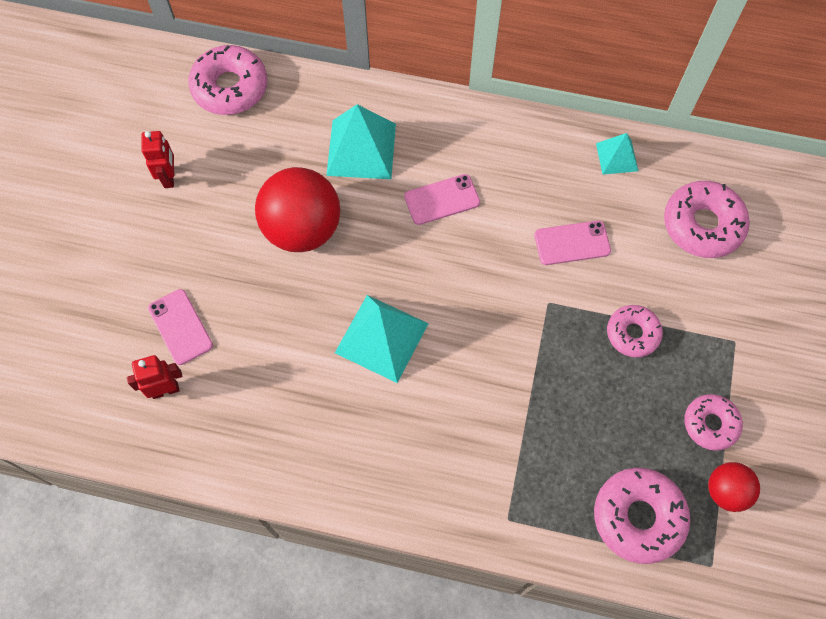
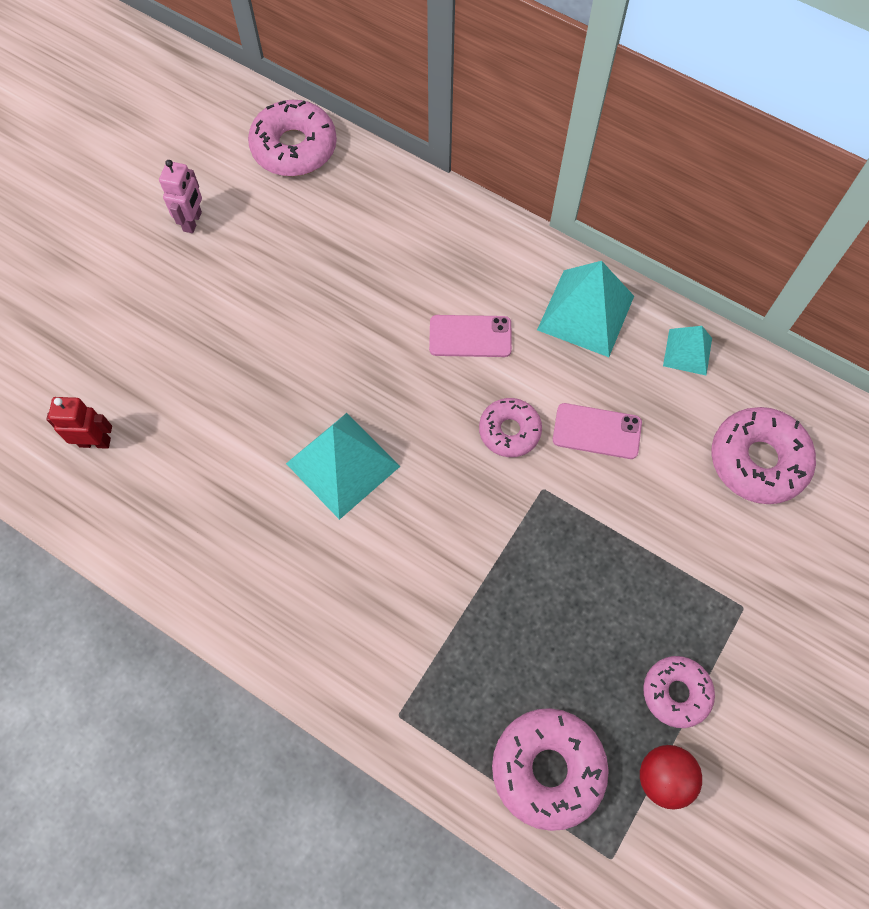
camera: 20 degrees right, 0 degrees up
red robot [141,131,174,188] -> pink robot [159,160,202,233]
pink phone [148,289,213,365] -> none
red ball [255,167,340,252] -> none
turquoise pyramid [326,104,396,179] -> turquoise pyramid moved to [537,261,634,357]
pink donut [607,305,663,358] -> pink donut moved to [479,398,542,457]

